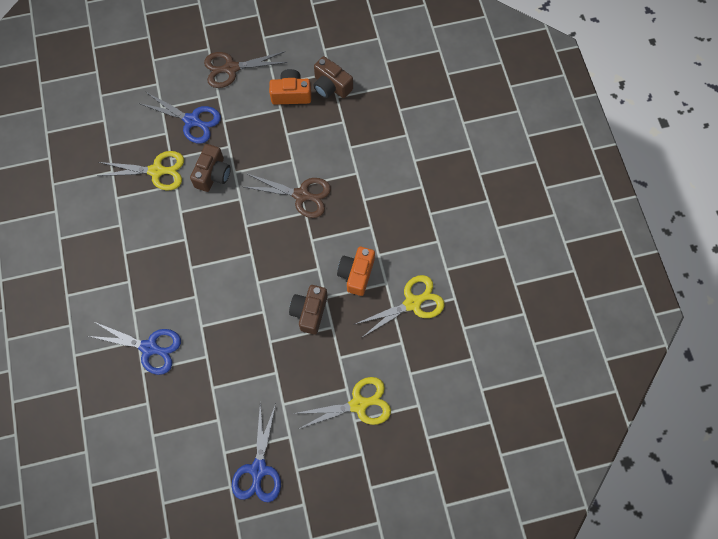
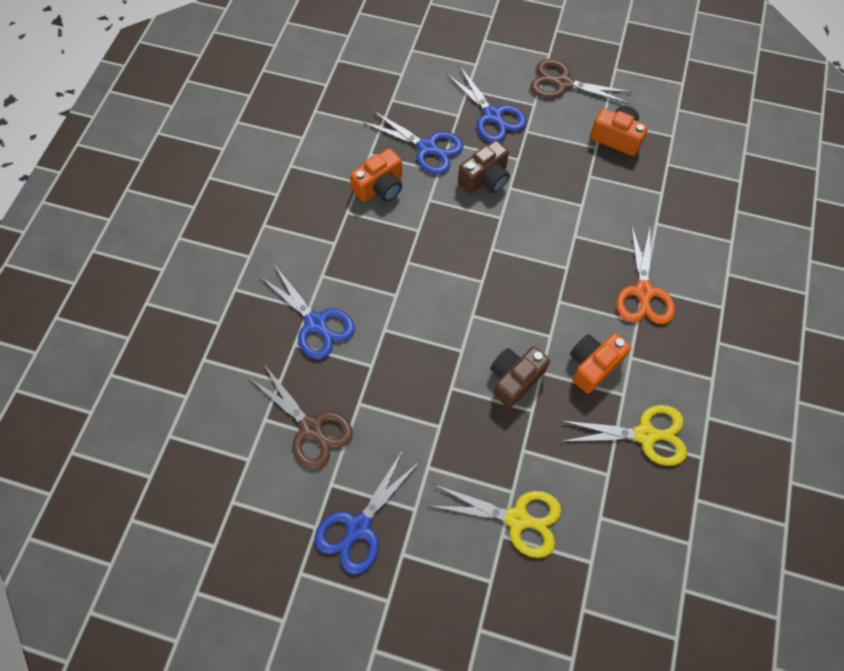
camera: 30 degrees right, 5 degrees down
yellow scissors [97,151,184,191] -> blue scissors [363,110,463,174]
brown scissors [244,174,331,218] -> brown scissors moved to [249,366,353,469]
brown camera [313,56,353,98] -> none
none -> orange camera [350,148,402,202]
none -> orange scissors [616,224,675,324]

